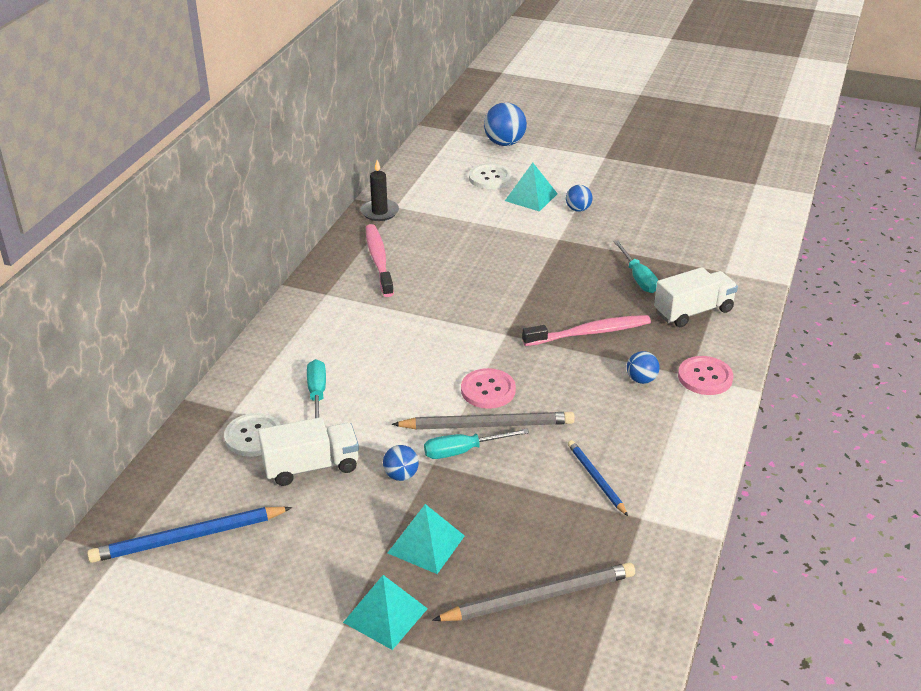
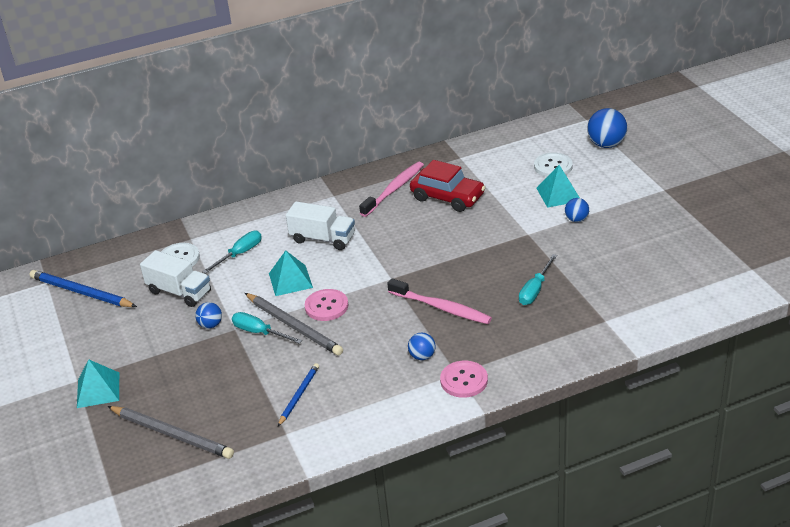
camera: 50 degrees right, 0 degrees up
black candle [360,160,399,221] -> none
turquoise pyramid [388,504,465,574] -> turquoise pyramid moved to [269,250,313,296]
white truck [654,267,738,327] -> white truck moved to [286,201,355,250]
none -> red car [410,160,486,212]

